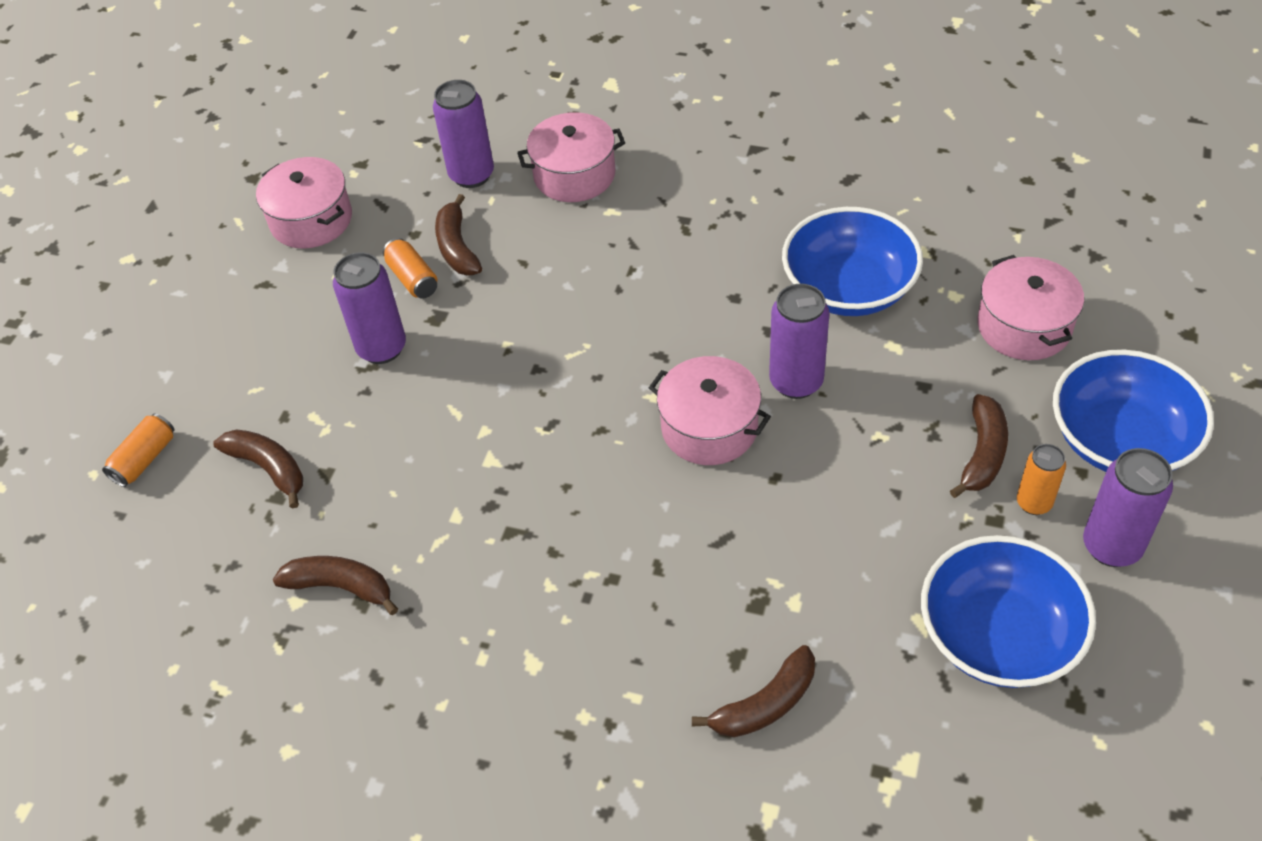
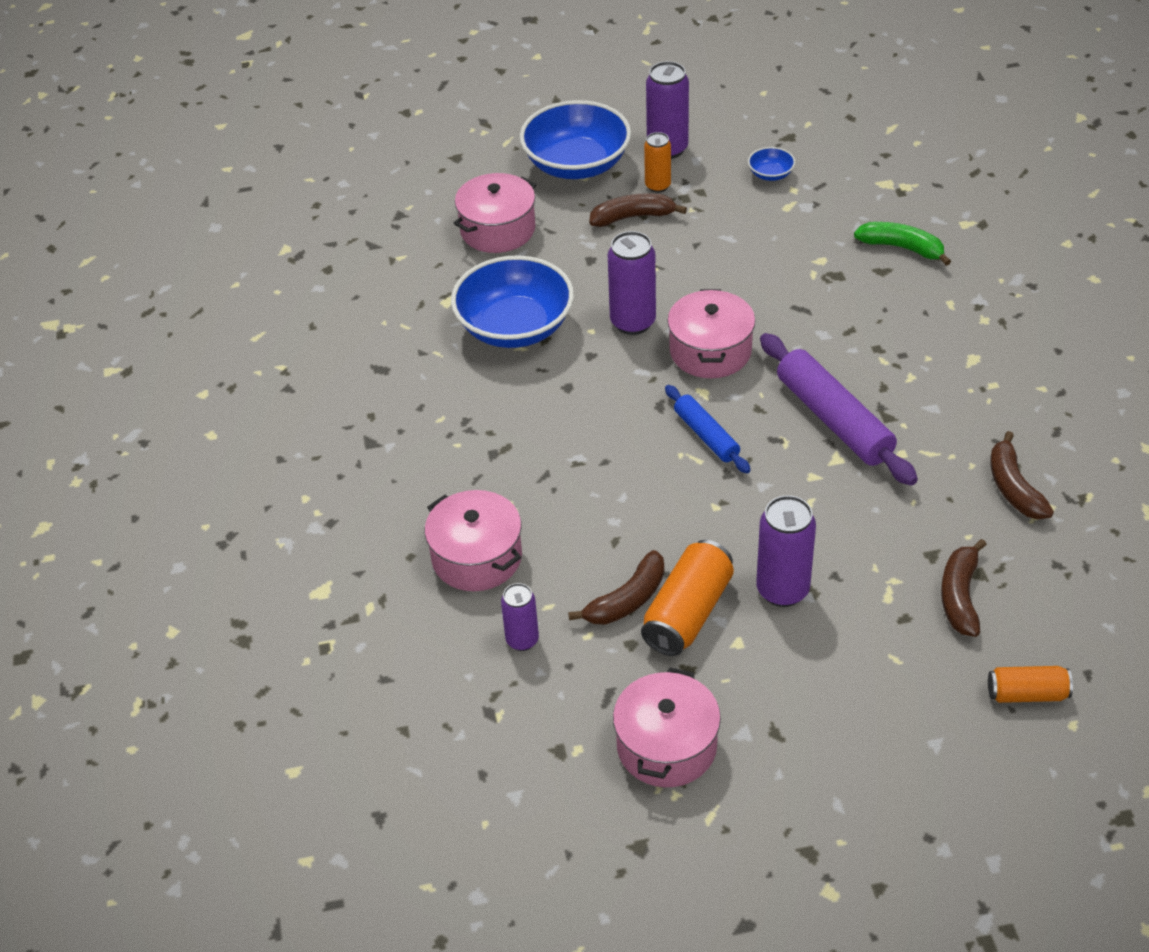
camera: 120 degrees left, 5 degrees down
orange can [383,238,437,299] -> orange can [641,540,734,656], size x1.62
purple can [433,80,494,188] -> purple can [501,583,539,651], size x0.62
brown banana [692,645,815,737] -> green banana [854,222,951,266]
blue bowl [921,535,1096,688] -> blue bowl [748,147,795,181], size x0.42
none -> blue rolling pin [665,385,751,473]
none -> purple rolling pin [760,333,918,486]

